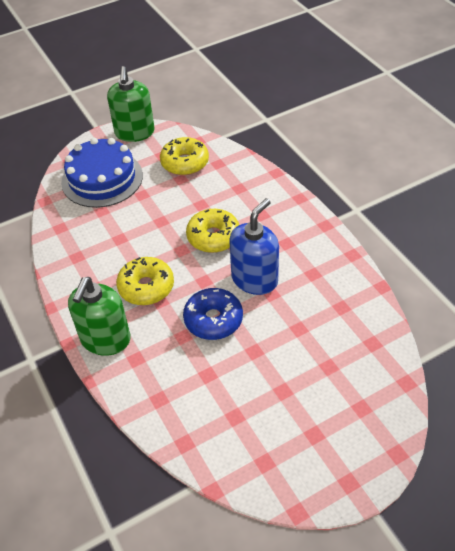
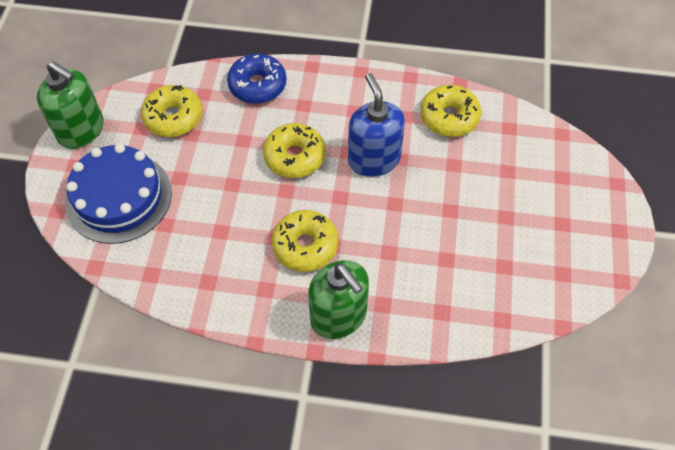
camera: 55 degrees left, 10 degrees up
blue donut [183,288,243,340] -> blue donut moved to [227,54,286,104]
none -> yellow donut [420,85,481,137]

